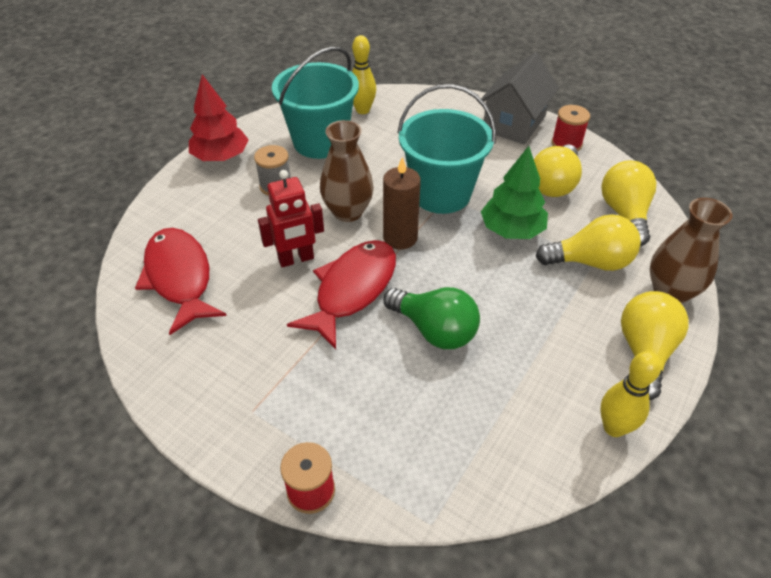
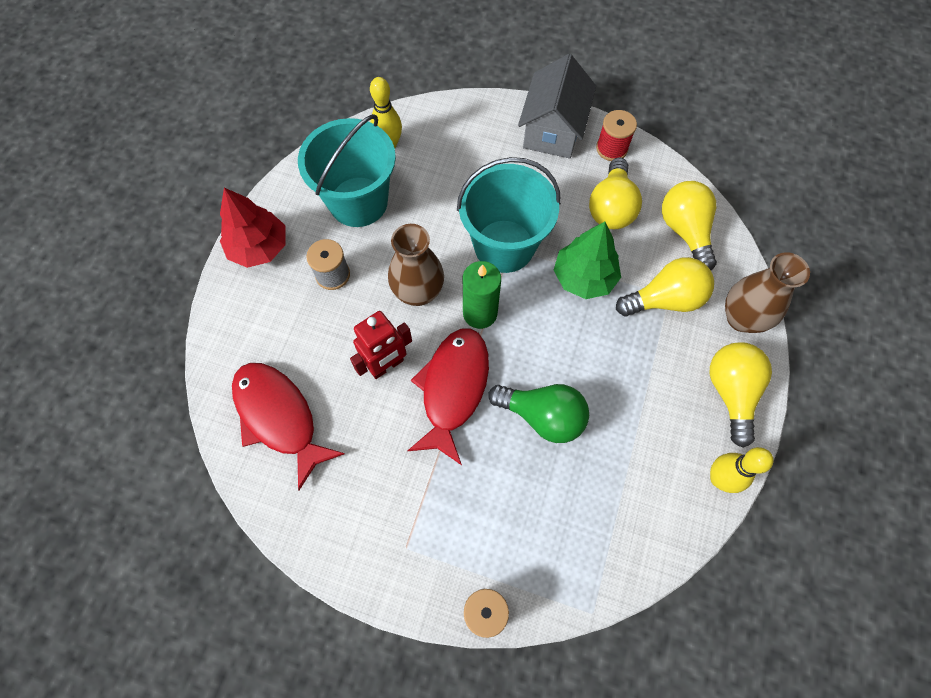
camera: 15 degrees left, 20 degrees up
brown candle [383,157,421,249] -> green candle [463,261,501,329]

